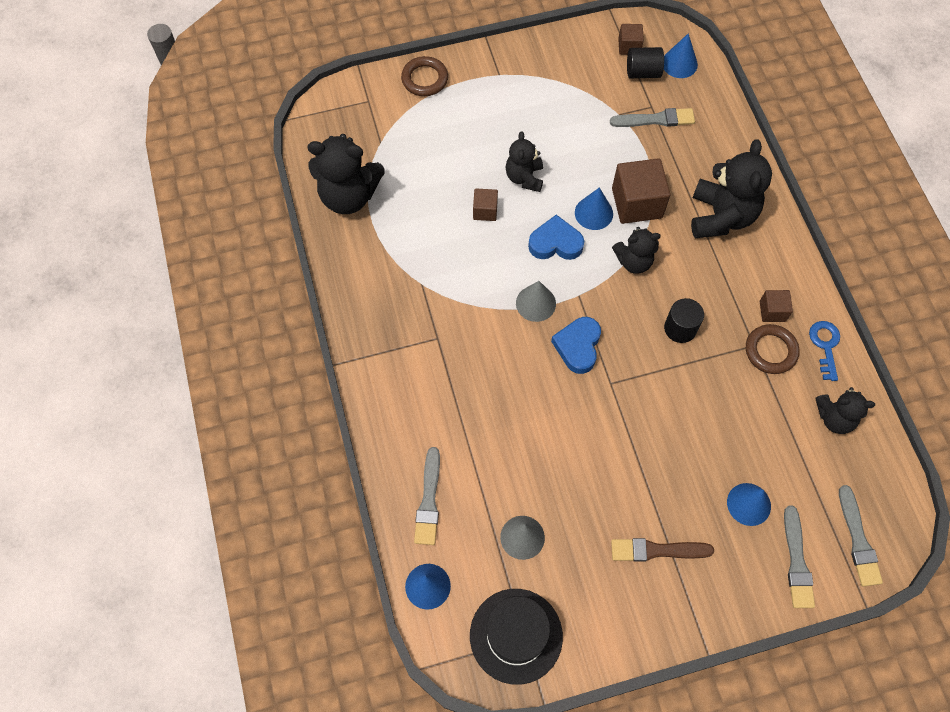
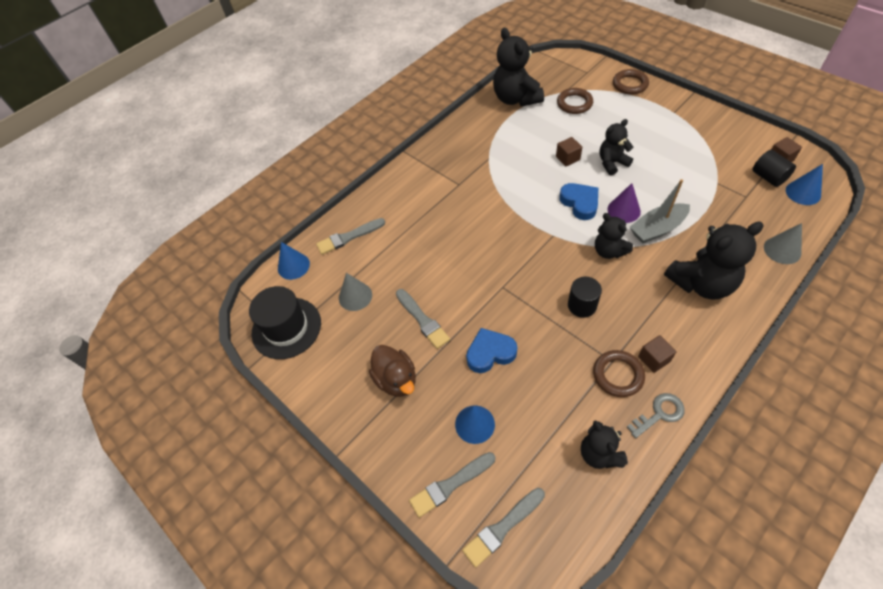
camera: 65 degrees right, 10 degrees down
grey cone [516,281,556,322] -> grey cone moved to [764,223,802,264]
blue heart [551,317,601,374] -> blue heart moved to [466,328,517,373]
blue cone [575,187,613,230] -> purple cone [607,183,641,223]
grey brush [610,108,695,127] -> grey brush moved to [396,289,450,349]
brown brush [611,538,714,562] -> brown duck [369,345,416,397]
brown cube [612,158,670,224] -> grey boat [630,179,690,243]
blue key [809,321,840,381] -> grey key [627,393,685,438]
none -> brown ring [557,88,593,114]

